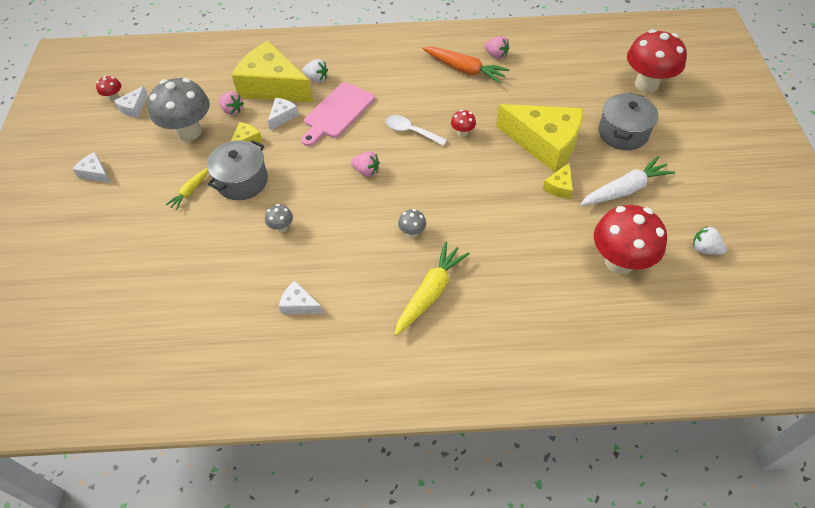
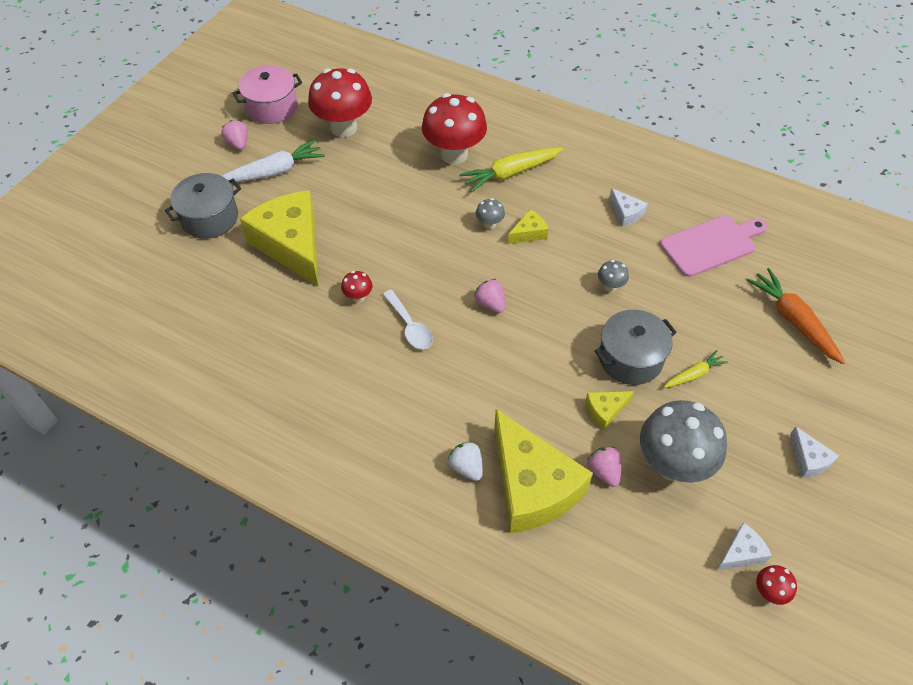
camera: 150 degrees left, 0 degrees up
white cheese [268,98,299,130] -> none
pink cutting board [301,82,375,146] -> pink cutting board moved to [660,215,767,277]
orange carrot [422,46,509,83] -> orange carrot moved to [746,268,845,365]
pink strawberry [484,36,509,59] -> pink strawberry moved to [222,120,248,150]
yellow cheese [543,162,573,199] -> yellow cheese moved to [508,209,549,244]
white carrot [580,156,675,206] -> white carrot turned 150 degrees clockwise [222,140,325,183]
red mushroom [627,29,687,93] -> red mushroom moved to [422,93,487,164]
white strawberry [693,226,727,255] -> pink pot [233,65,302,124]

